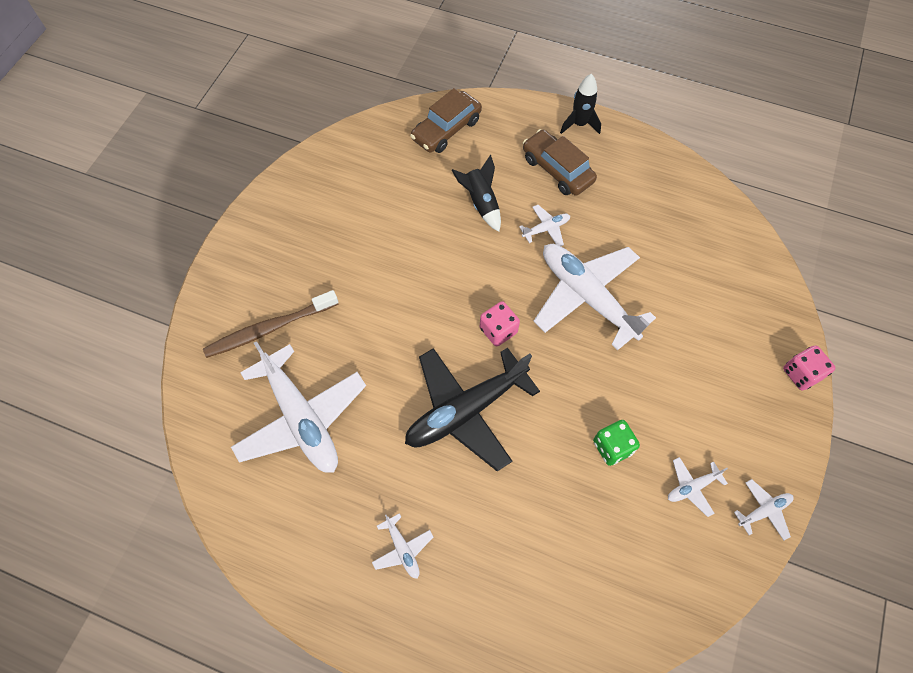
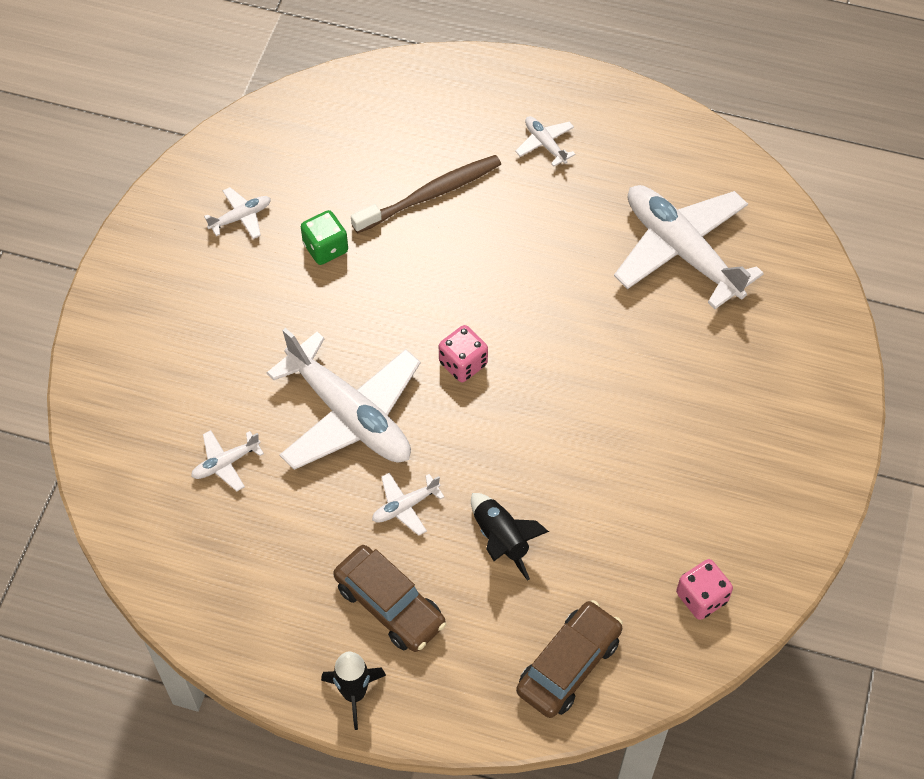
camera: 175 degrees right, 5 degrees down
brown toothbrush [203,290,338,358] -> brown toothbrush moved to [351,155,501,234]
black plane [405,348,540,472] -> none
white plane [734,479,794,540] -> white plane moved to [191,430,264,491]
pink dice [783,345,835,391] -> pink dice moved to [676,559,733,620]

